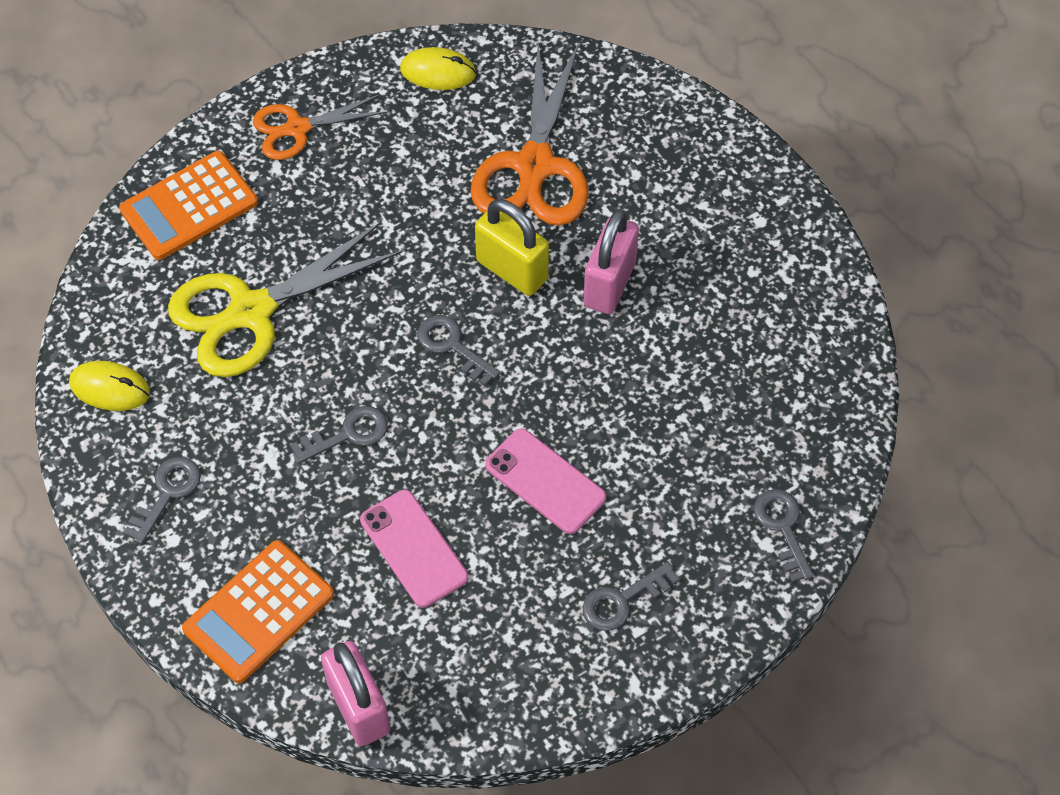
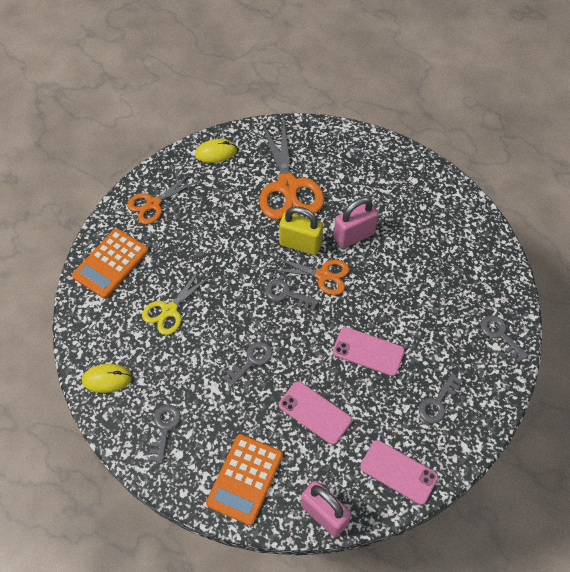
camera: 20 degrees left, 0 degrees up
yellow scissors [168,222,403,377] -> yellow scissors [142,269,211,335], size x0.59
pink padlock [584,209,639,314] -> pink padlock turned 60 degrees clockwise [334,197,378,249]
none -> orange scissors [269,257,350,295]
none -> pink phone [360,440,438,505]

